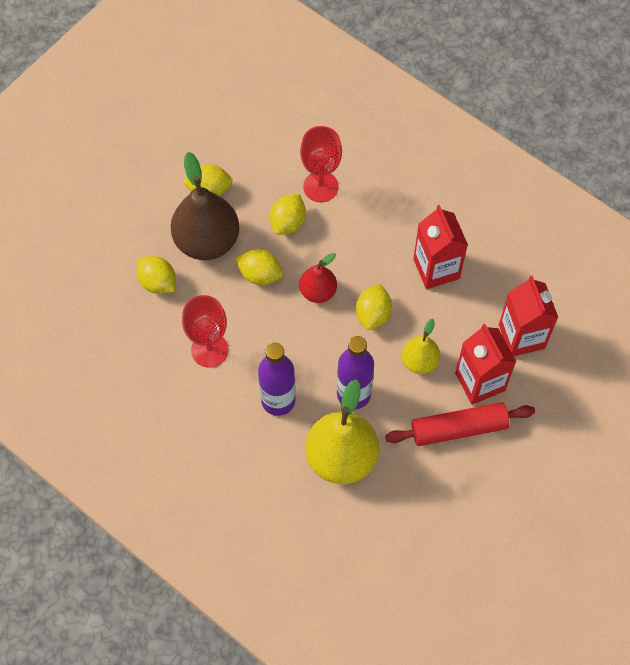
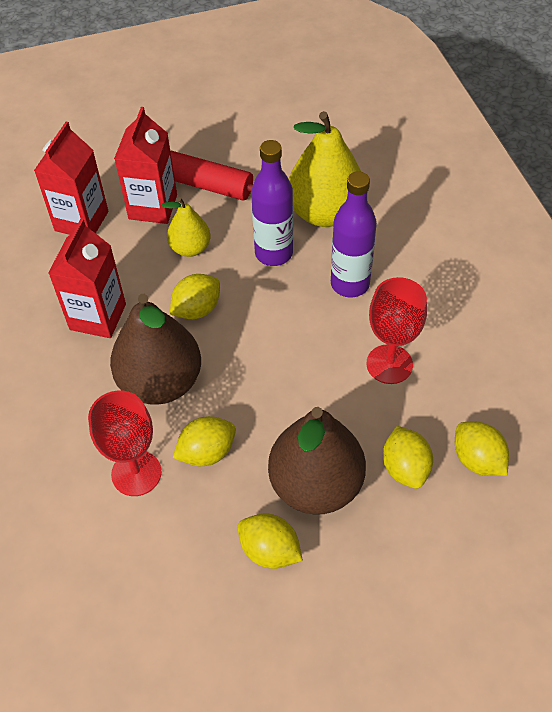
camera: 145 degrees left, 10 degrees down
yellow lemon [235,249,283,285] -> yellow lemon moved to [455,422,509,476]
red pear [299,253,337,303] -> none
none -> brown pear [110,294,201,404]

